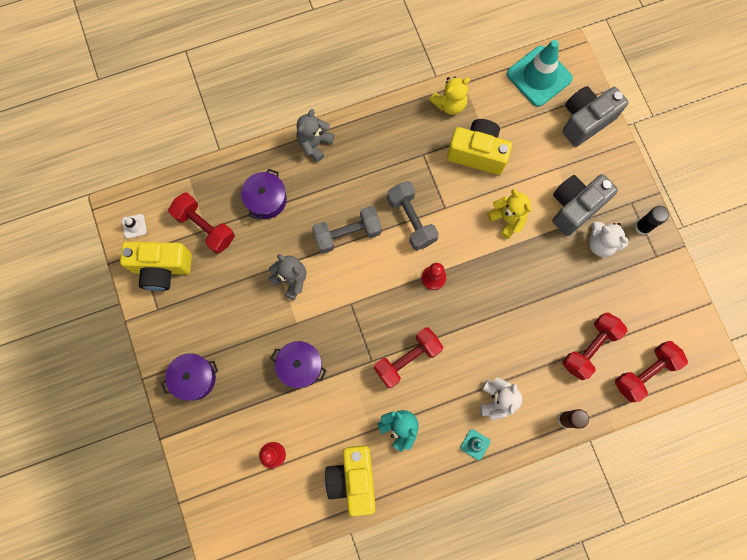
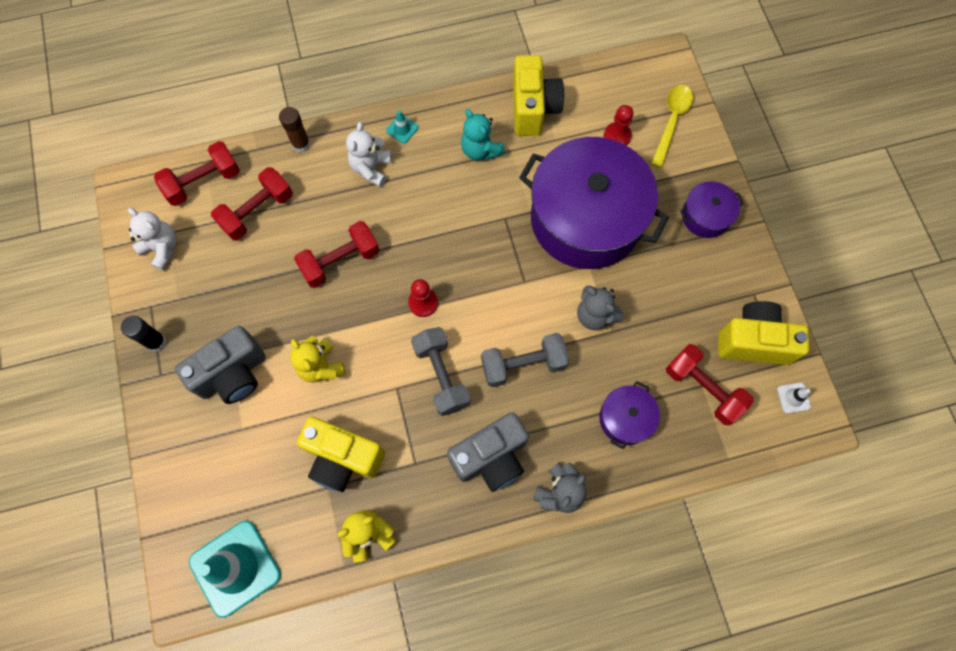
camera: 175 degrees left, 5 degrees down
purple pot [271,341,326,388] -> purple pot [519,137,669,269], size x2.28
red dumbbell [374,327,443,388] -> red dumbbell moved to [294,221,379,288]
grey camera [562,86,629,147] -> grey camera moved to [447,412,529,492]
white teddy bear [589,222,628,257] -> white teddy bear moved to [128,208,176,271]
none -> yellow spoon [651,85,693,168]

